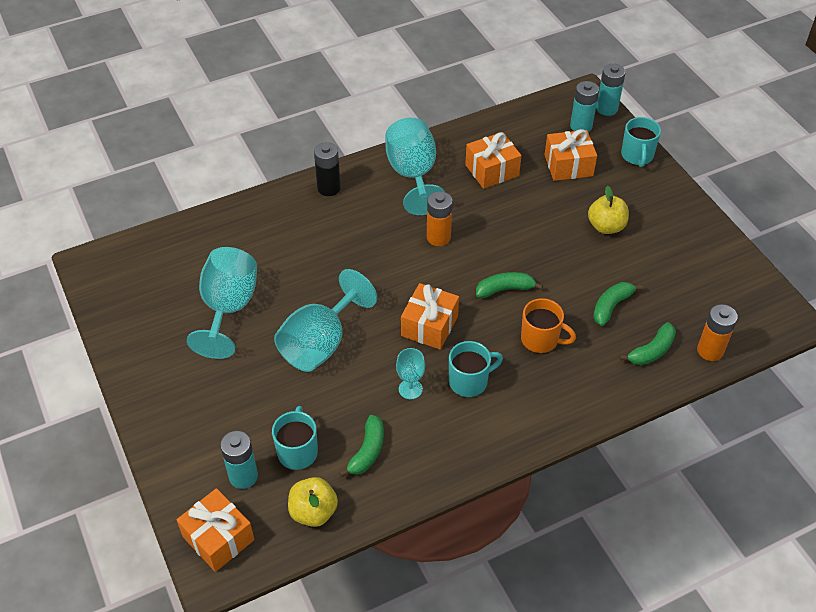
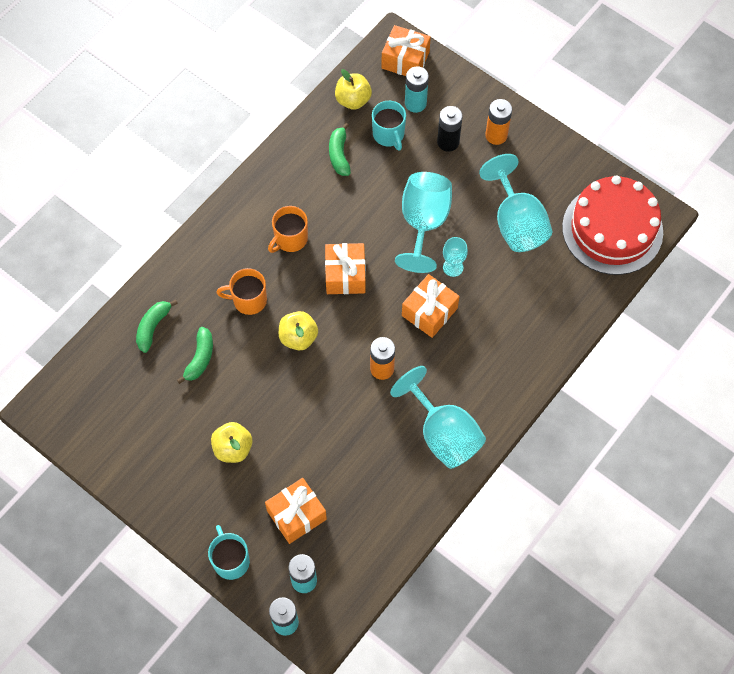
camera: 155 degrees right, 15 degrees up
black battery [314,142,341,196] -> black battery moved to [437,106,463,152]
turquoise goblet [396,348,425,399] -> turquoise goblet moved to [443,237,468,277]
turquoise mug [449,341,503,397] -> orange mug [268,206,308,253]
orange gift [465,132,522,189] -> orange gift moved to [402,274,459,338]
green banana [476,272,543,298] -> yellow apple [279,311,318,350]
orange battery [697,304,738,361] -> orange battery moved to [485,99,512,145]
none -> red cake [562,175,663,275]

